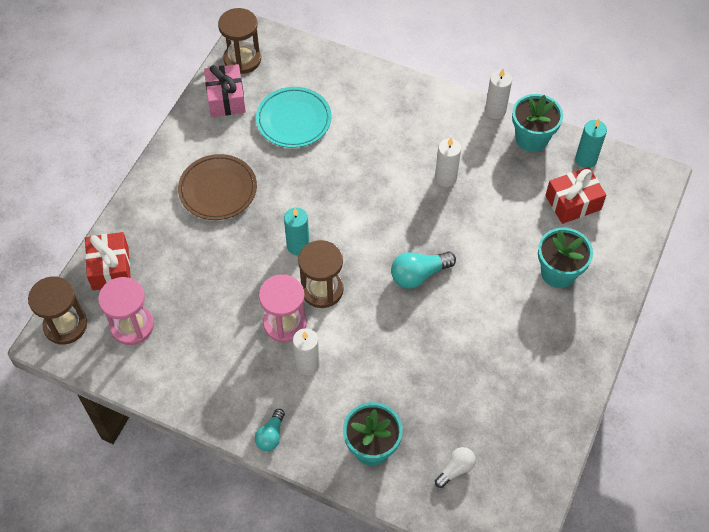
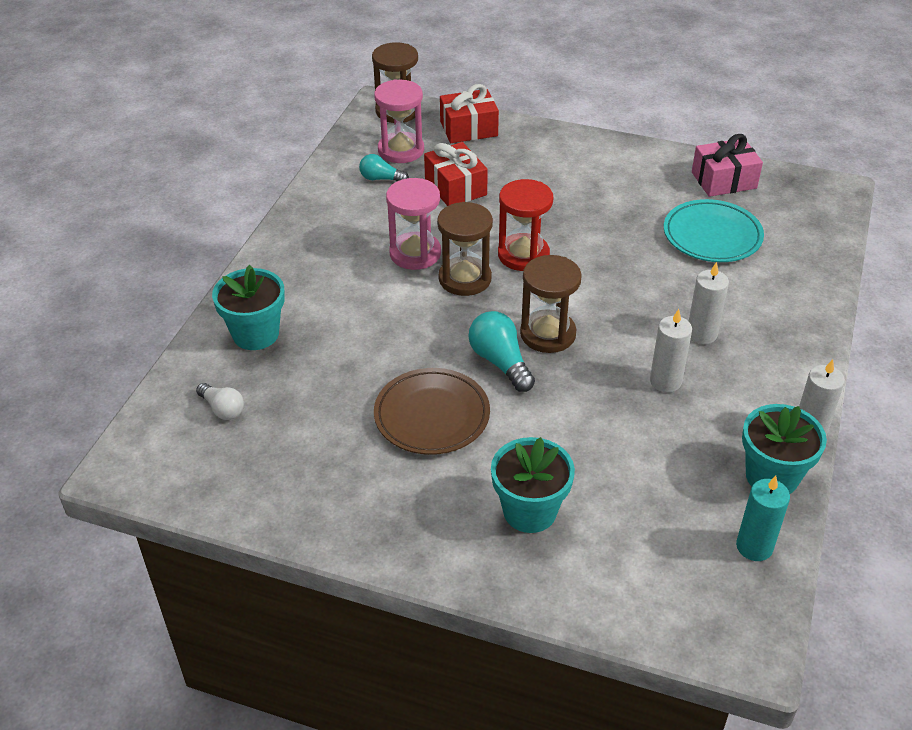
camera: 85 degrees right, 15 degrees down
brown plate [178,154,257,220] -> brown plate moved to [374,368,490,455]
brown hourglass [218,8,261,74] -> brown hourglass moved to [520,255,582,353]
turquoise light bulb [255,409,285,451] -> turquoise light bulb moved to [359,154,409,181]
turquoise candle [284,207,310,255] -> red hourglass [498,179,553,271]
white candle [293,328,320,375] -> white candle moved to [689,262,729,344]
red gift [545,167,606,224] -> red gift moved to [424,142,488,206]

